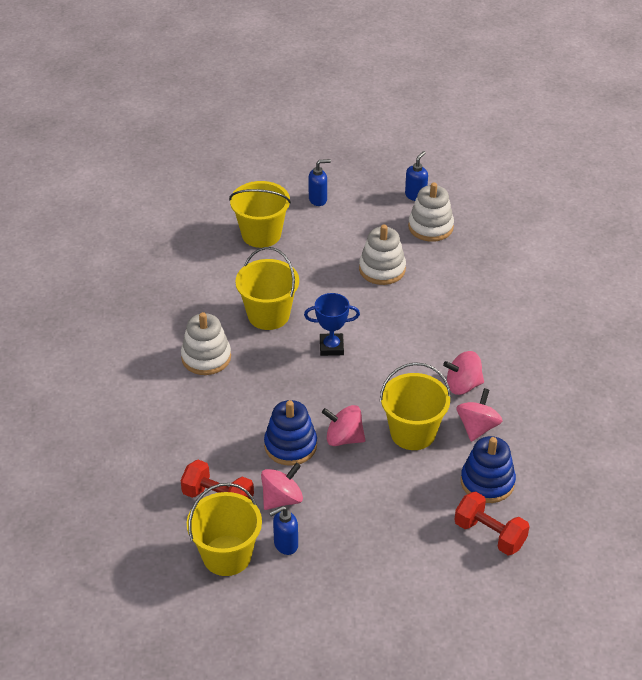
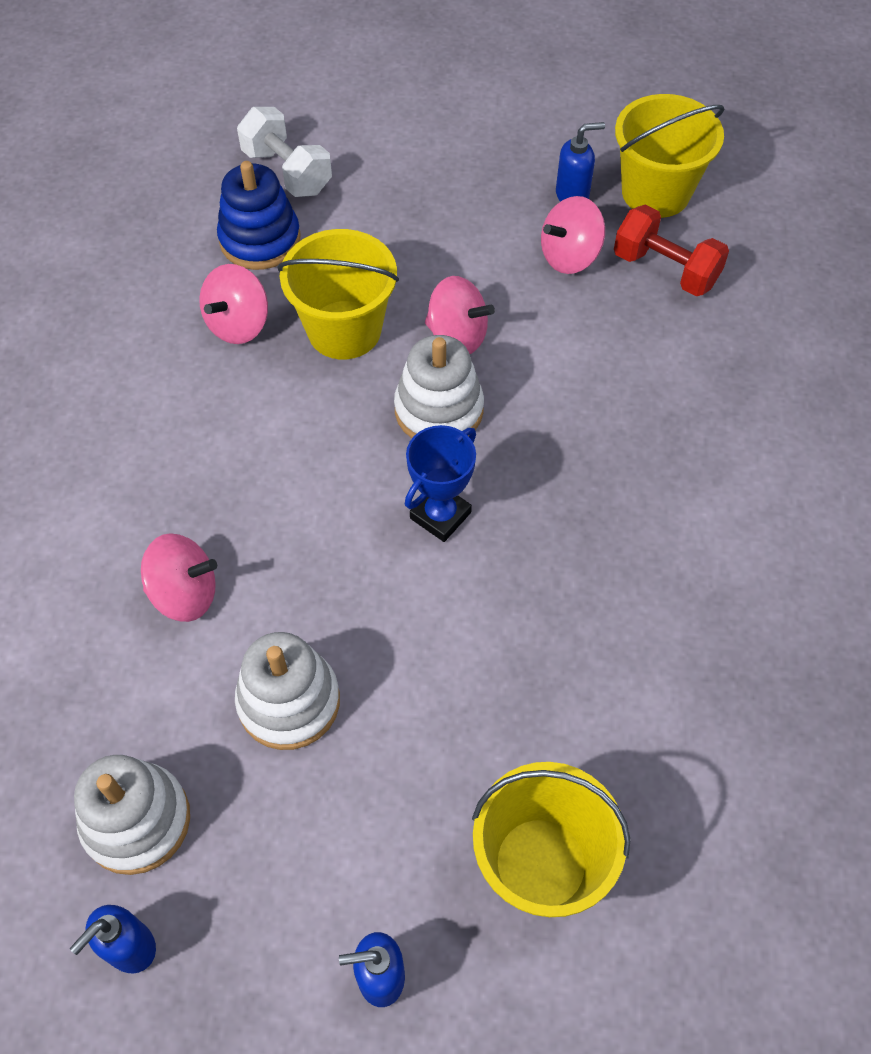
camera: 170 degrees left, 15 degrees up
white stacking toy [181,312,231,375] -> white stacking toy moved to [394,335,484,438]
yellow bucket [235,247,299,330] -> none
blue stacking toy [264,400,317,466] -> none
blue trophy [304,293,360,356] -> blue trophy turned 60 degrees counterclockwise [405,425,476,542]
pink spinning top [443,351,484,395] -> pink spinning top moved to [141,533,217,622]
red dumbbell [455,491,530,555] -> white dumbbell [237,107,332,197]

